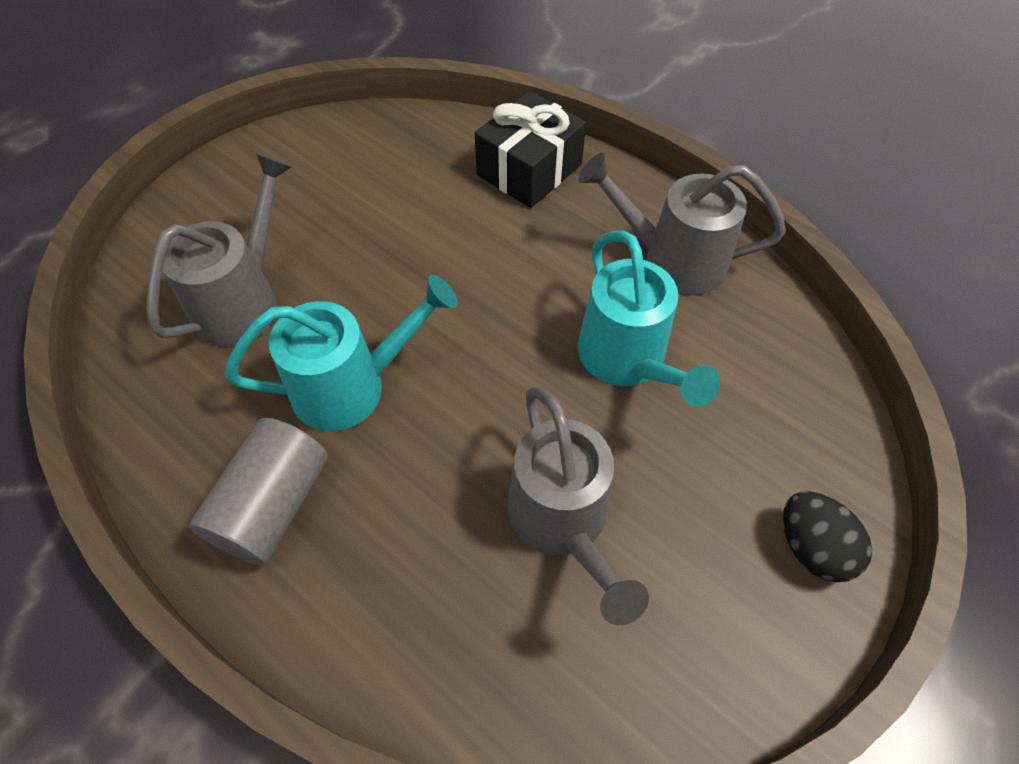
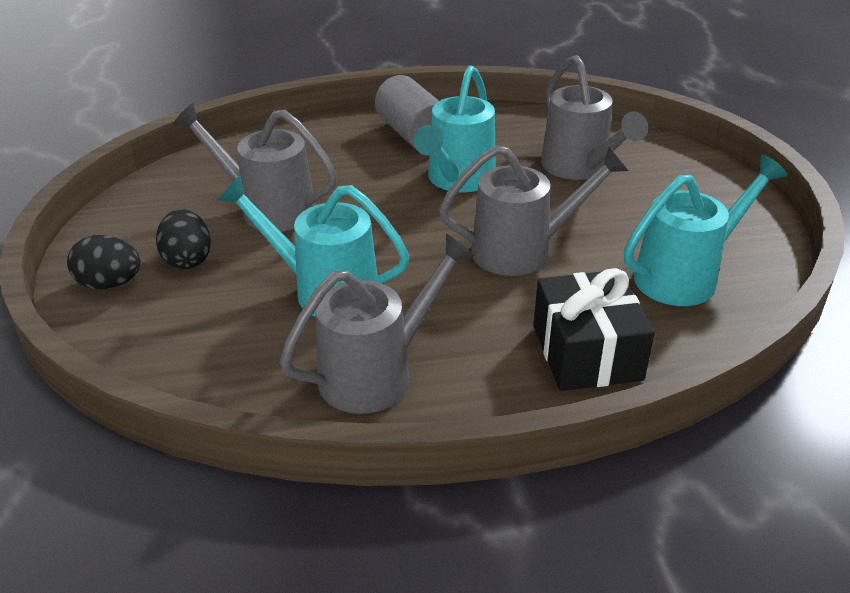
camera: 130 degrees right, 20 degrees down
none -> black egg [156,209,211,269]
none -> grey watering can [439,145,629,276]
none -> turquoise watering can [624,155,787,306]

